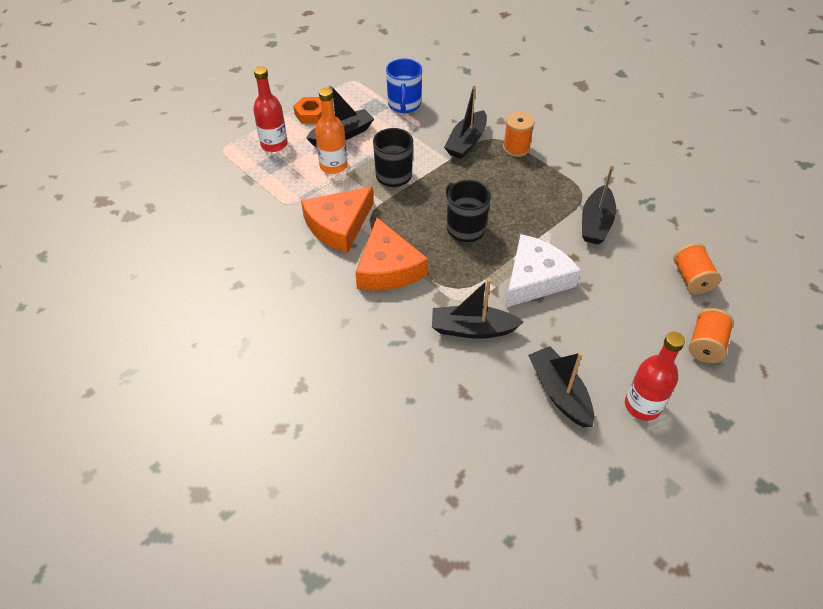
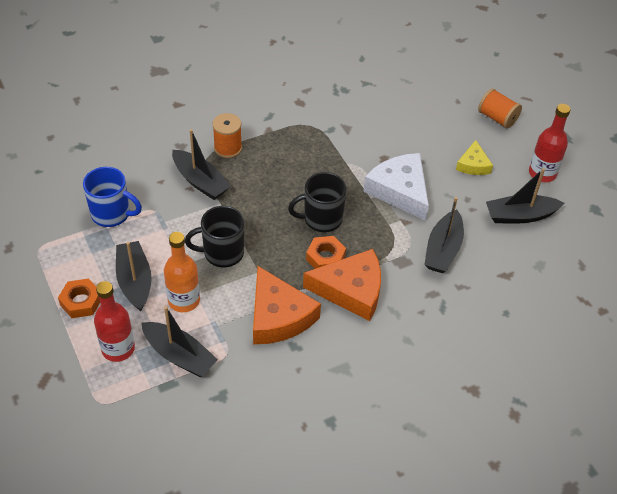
camera: 75 degrees left, 0 degrees up
black boat [582,164,616,244] -> black boat moved to [141,306,218,377]
orange spool [673,243,721,294] -> none
none -> orange nut [306,236,346,269]
none -> yellow cheese [456,140,493,175]

